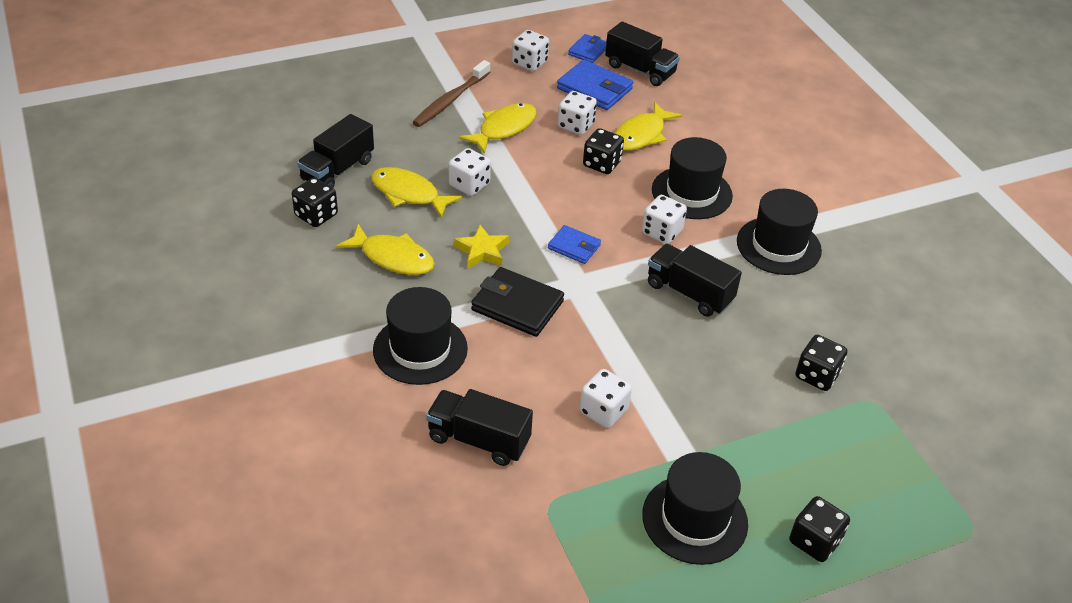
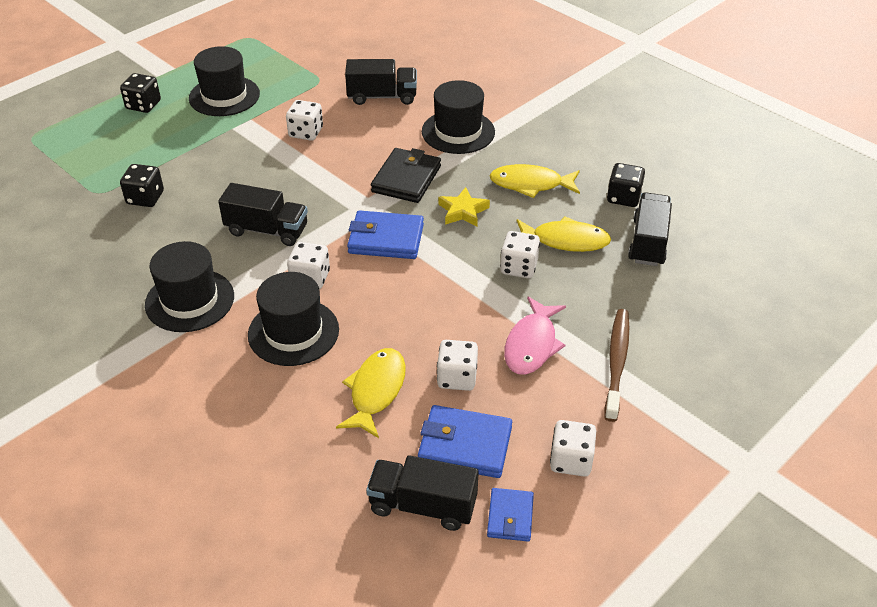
camera: 160 degrees right, 0 degrees up
yellow fish [459,103,537,154] -> pink fish [504,296,566,375]
black wallet [471,267,564,337] -> black wallet turned 75 degrees counterclockwise [371,148,441,203]
blue wallet [548,225,601,264] -> blue wallet [347,210,424,259], size x1.65
black dice [583,128,624,174] -> none

